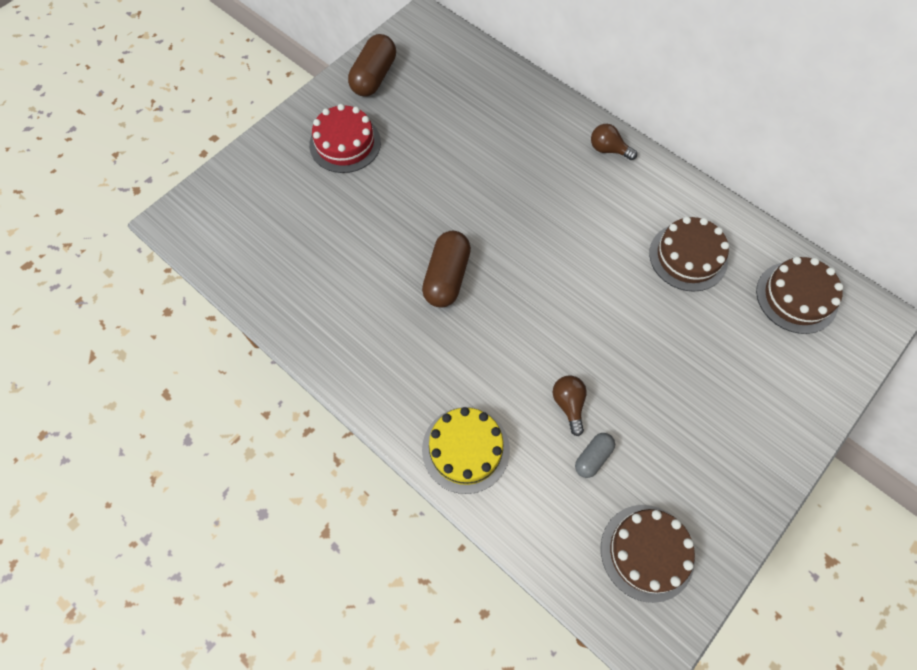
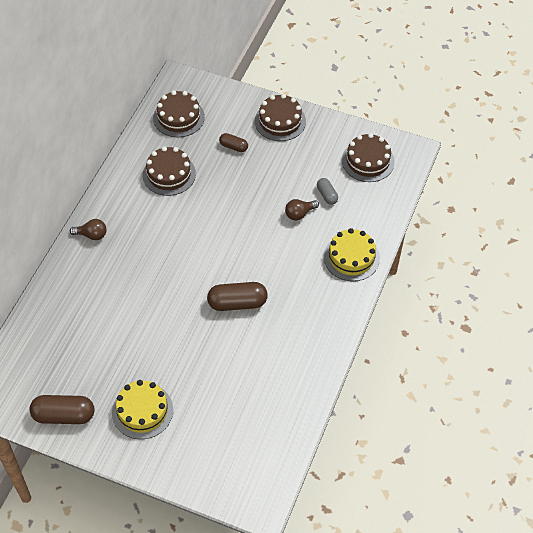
camera: 110 degrees left, 10 degrees down
red cake [309,104,381,173] -> yellow cake [112,380,173,439]
grey capsule [575,433,615,478] -> grey capsule turned 45 degrees clockwise [317,178,338,205]
brown light bulb [591,124,637,160] -> brown light bulb turned 90 degrees counterclockwise [70,219,106,240]
none -> brown capsule [219,133,248,152]
none -> brown cake [255,94,306,141]

